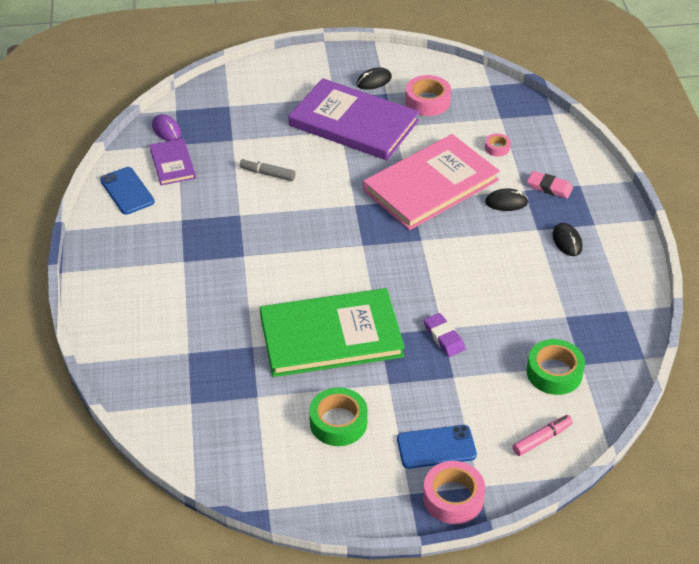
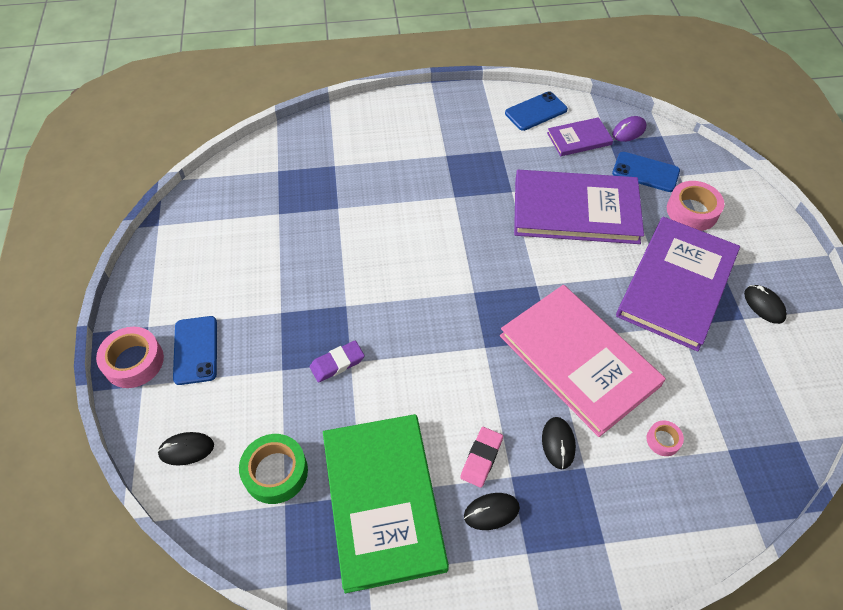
camera: 90 degrees right, 10 degrees up
grey marker [240,158,296,181] -> purple book [514,170,644,244]
green book [260,288,405,377] -> green book moved to [323,414,449,593]
green tape [309,387,368,446] -> none
pink tape [405,75,451,116] -> pink tape moved to [667,181,724,231]
pink marker [512,415,573,456] -> black mouse [157,432,214,465]
pink eraser [527,171,573,199] -> pink eraser moved to [460,427,503,488]
none -> blue phone [612,152,680,192]

